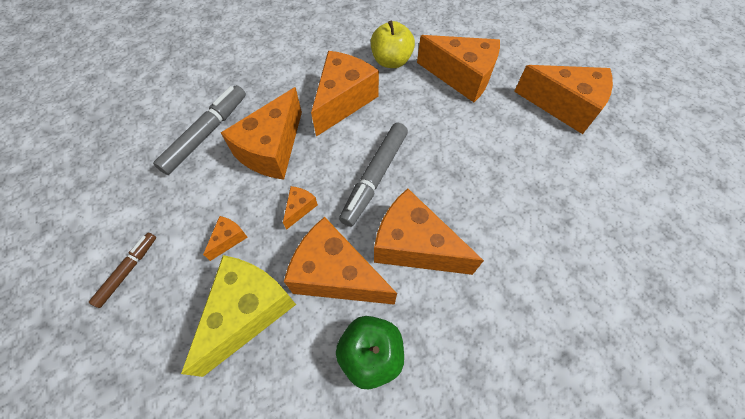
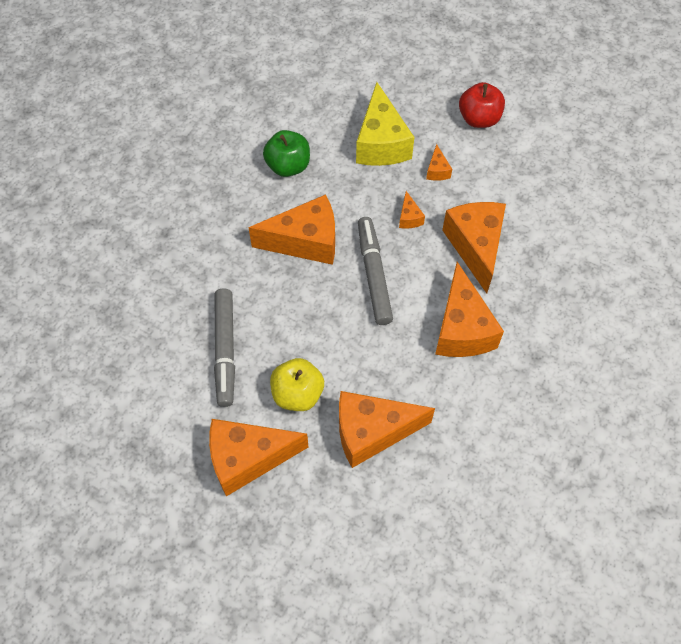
camera: 145 degrees right, 0 degrees up
brown marker [89,233,156,308] -> red apple [459,82,505,128]
grey marker [153,85,246,175] -> grey marker moved to [214,289,235,407]
orange cheese [284,217,397,305] -> none
yellow apple [371,20,415,68] -> yellow apple moved to [270,358,324,411]

